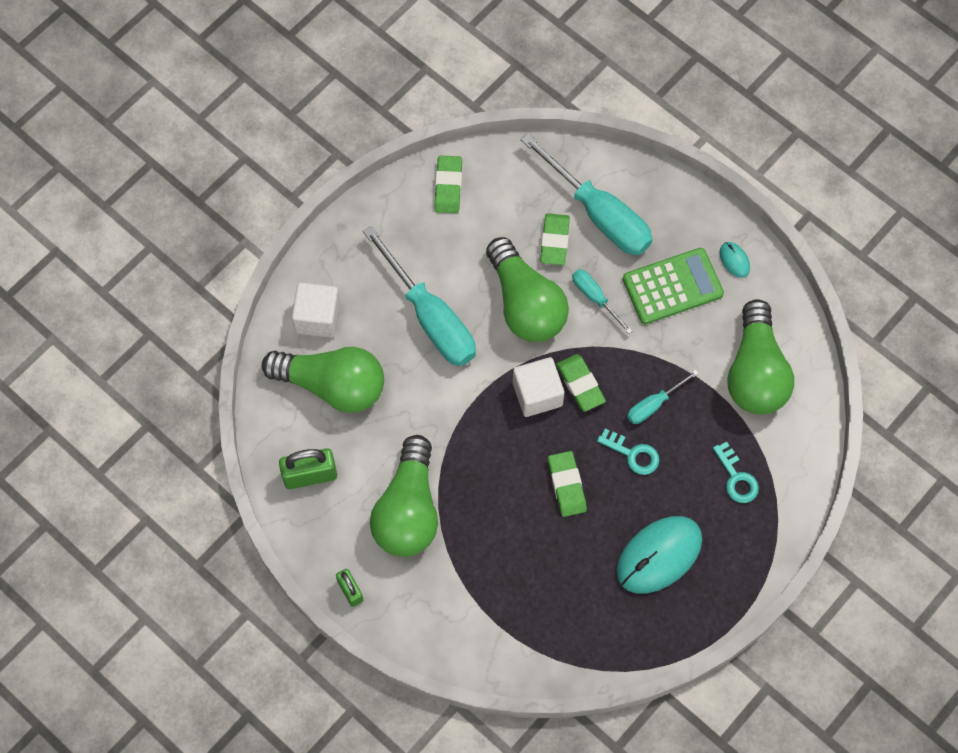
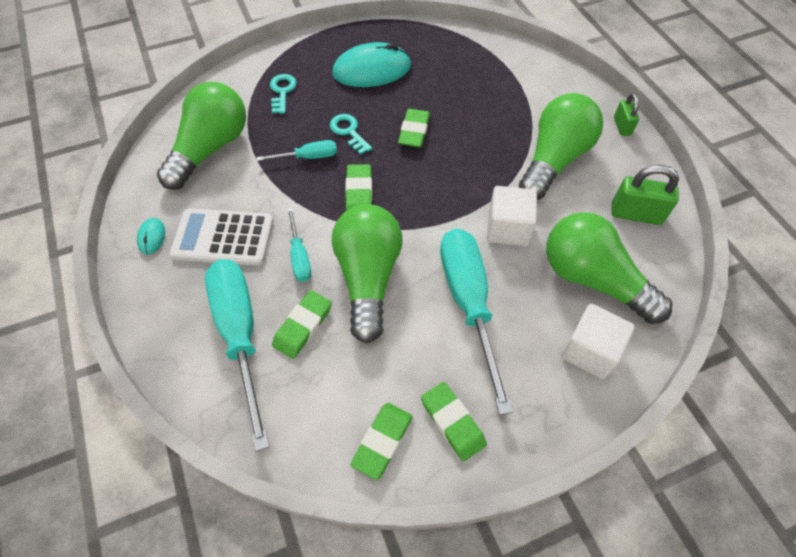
camera: 155 degrees left, 10 degrees down
white cube [513,357,564,417] -> white cube moved to [487,186,537,246]
green calculator [623,248,724,324] -> white calculator [170,208,273,266]
none -> green eraser [421,382,487,461]

